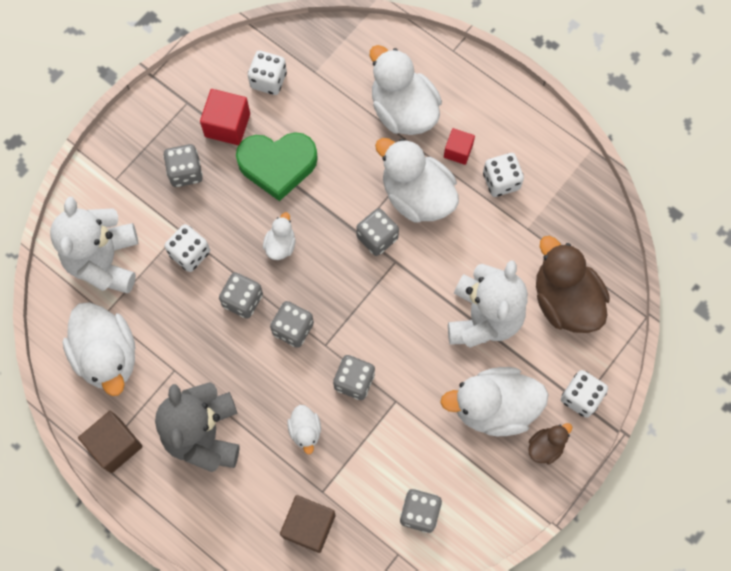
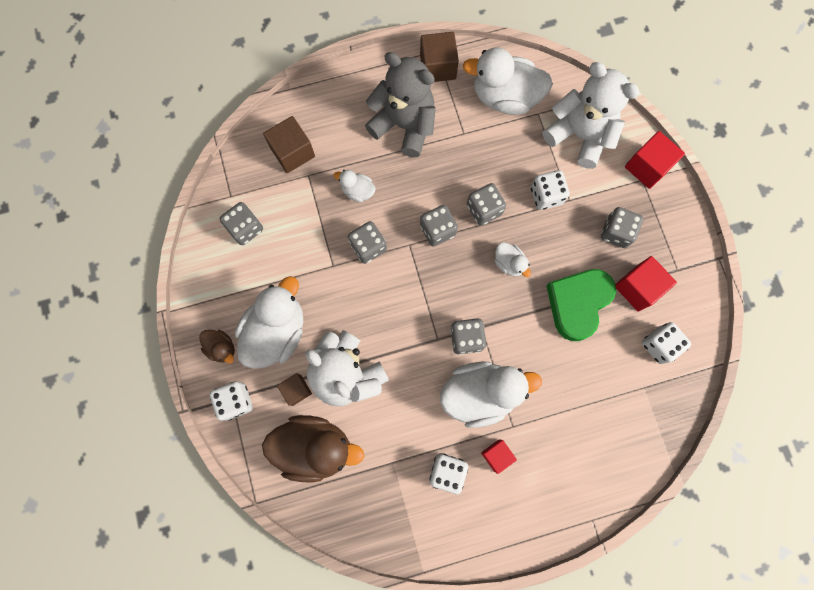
camera: 125 degrees right, 5 degrees up
white duck [370,45,442,135] -> none
brown duck [528,423,572,464] -> brown duck turned 45 degrees counterclockwise [199,330,235,363]
none -> brown cube [277,373,312,406]
none -> red cube [625,131,685,189]

